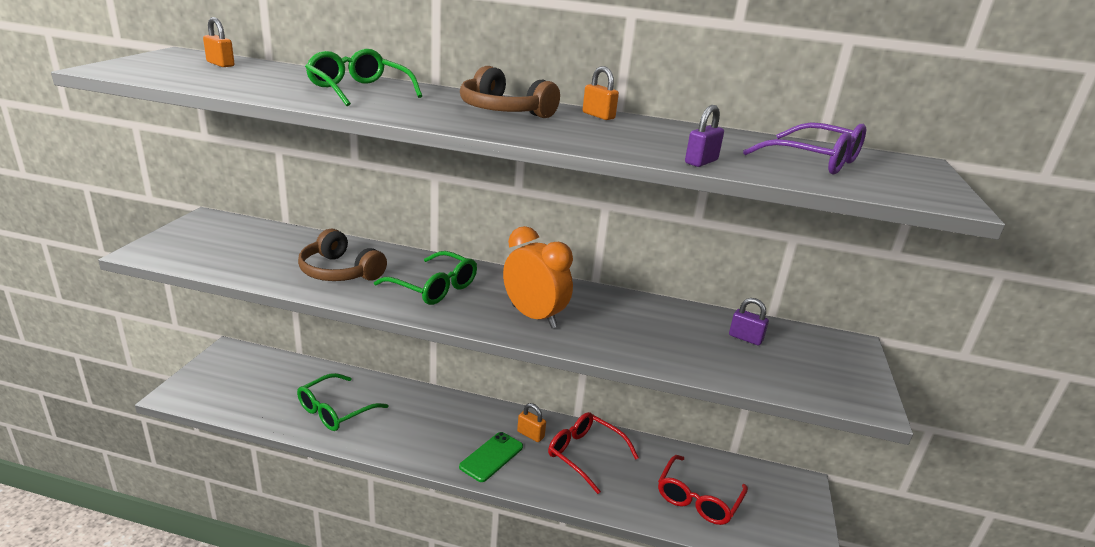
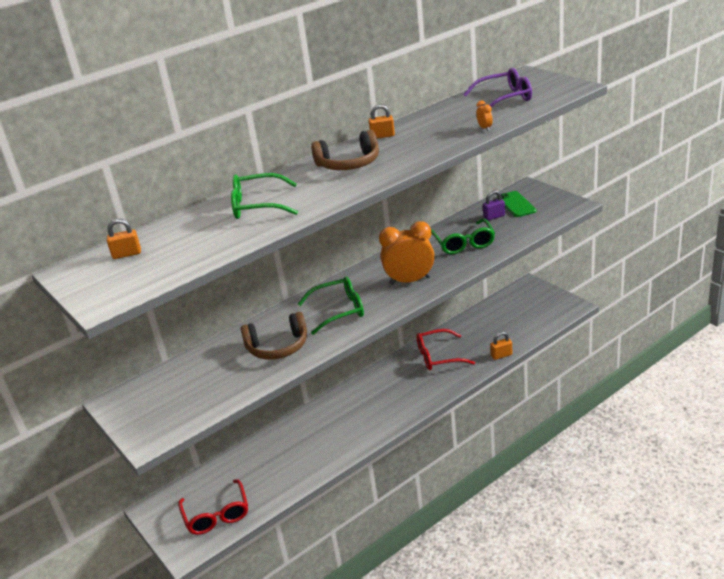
camera: 45 degrees left, 5 degrees up
green glasses [297,373,388,431] -> green glasses moved to [431,219,495,254]
green phone [459,432,523,482] -> green phone moved to [497,191,536,217]
orange padlock [517,403,546,442] -> orange padlock moved to [490,332,512,360]
red glasses [658,455,748,525] -> red glasses moved to [178,479,248,535]
purple padlock [685,105,724,167] -> orange clock [476,100,493,131]

